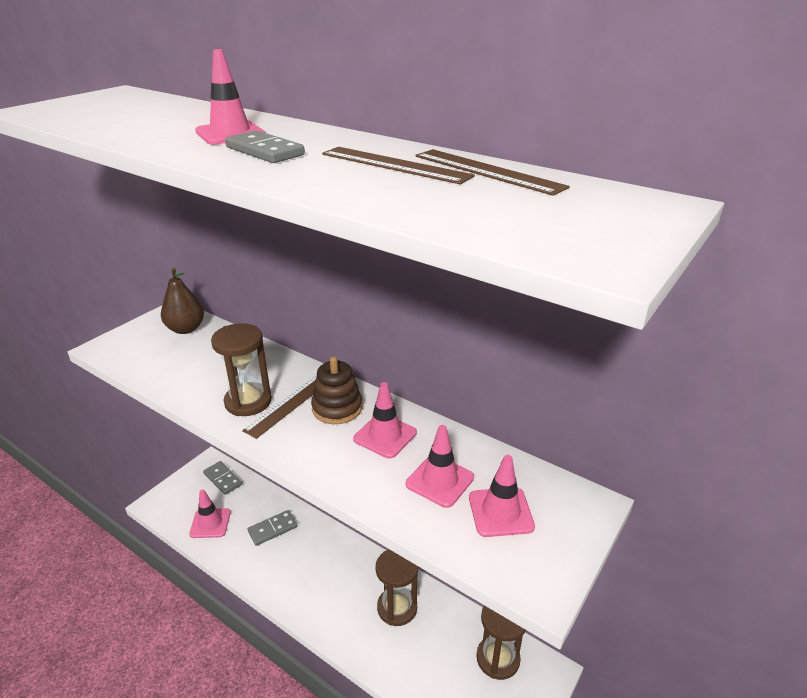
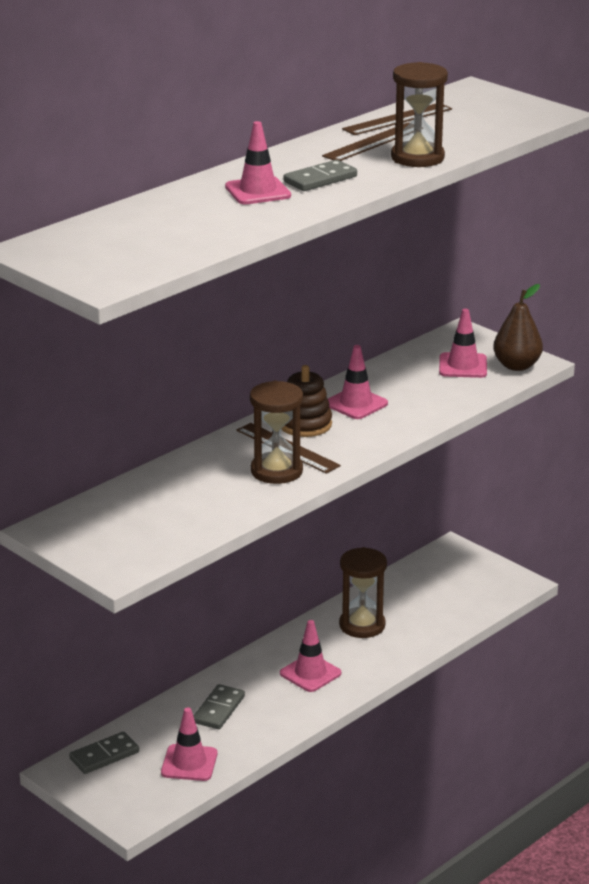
camera: 80 degrees left, 5 degrees down
brown pear [161,268,204,334] -> brown pear moved to [493,284,543,371]
grey domino [248,510,297,546] -> grey domino turned 45 degrees clockwise [194,684,245,729]
pink traffic cone [406,425,474,508] -> pink traffic cone moved to [280,620,341,692]
brown hourglass [476,605,526,680] -> brown hourglass moved to [391,62,448,167]

